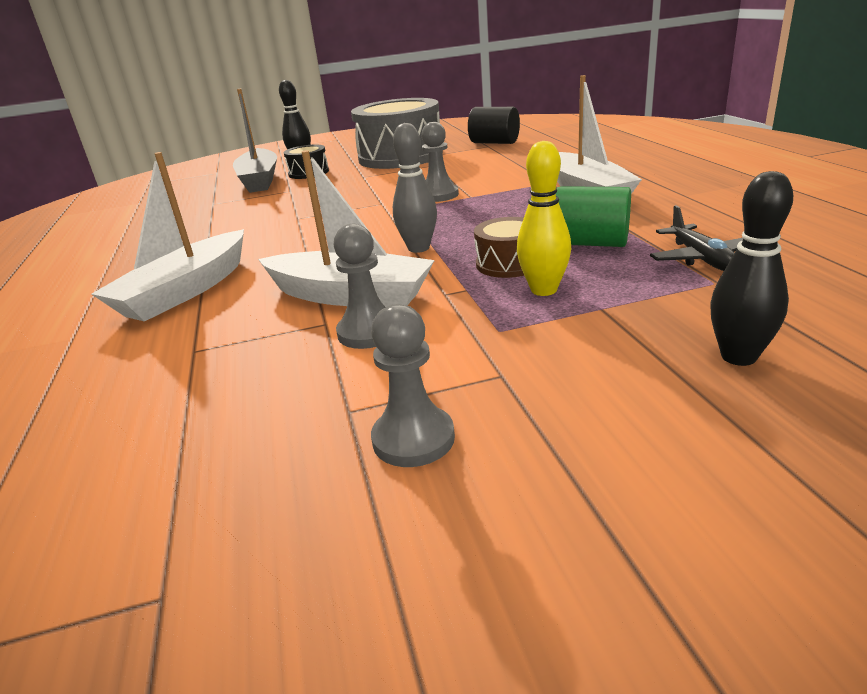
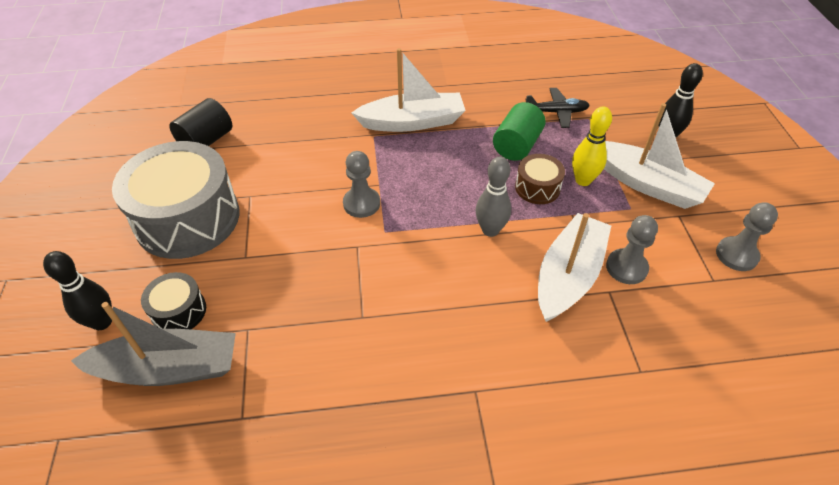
camera: 85 degrees left, 20 degrees up
white boat [91,152,244,321] -> white boat moved to [604,103,715,209]

